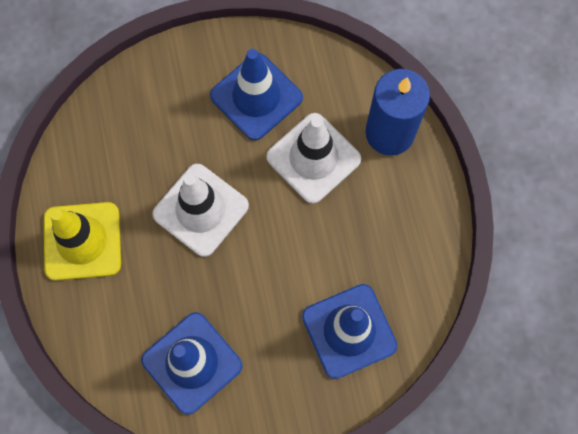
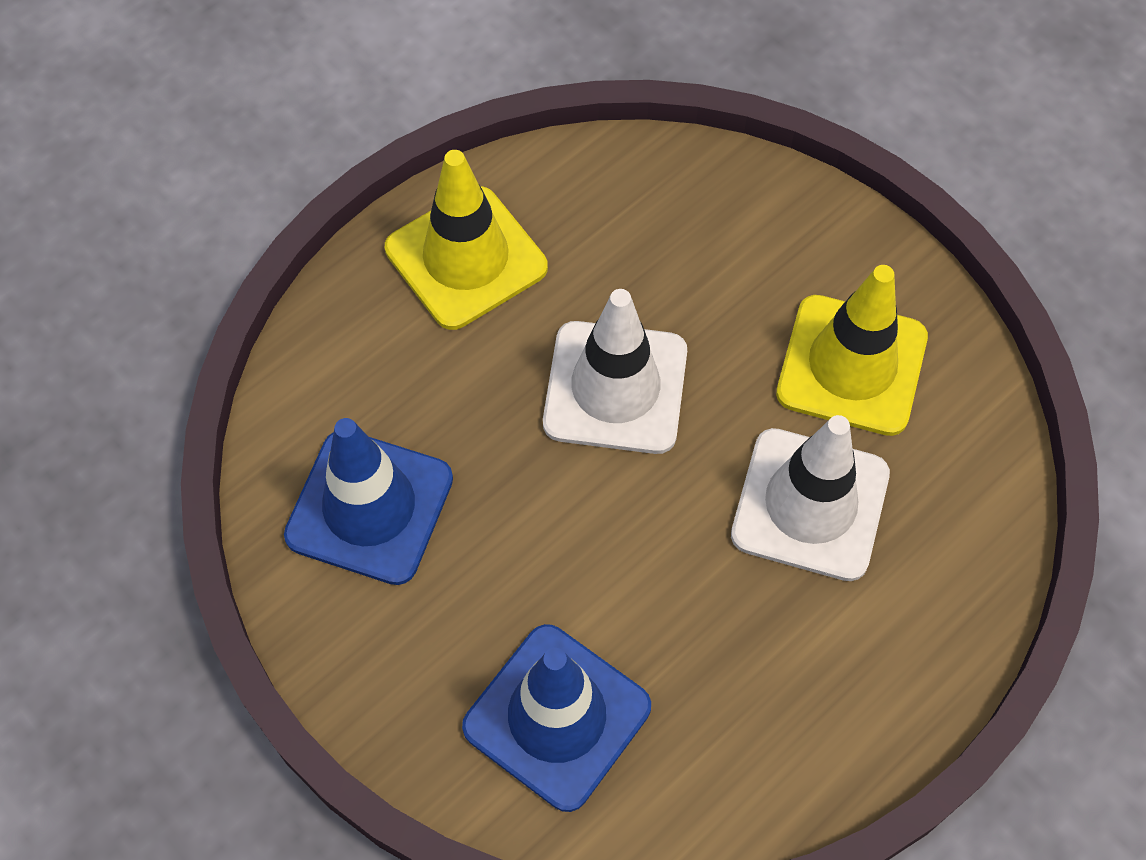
camera: 60 degrees right, 10 degrees down
blue traffic cone [210,49,303,141] -> yellow traffic cone [776,265,928,436]
blue candle [365,69,430,156] -> none

